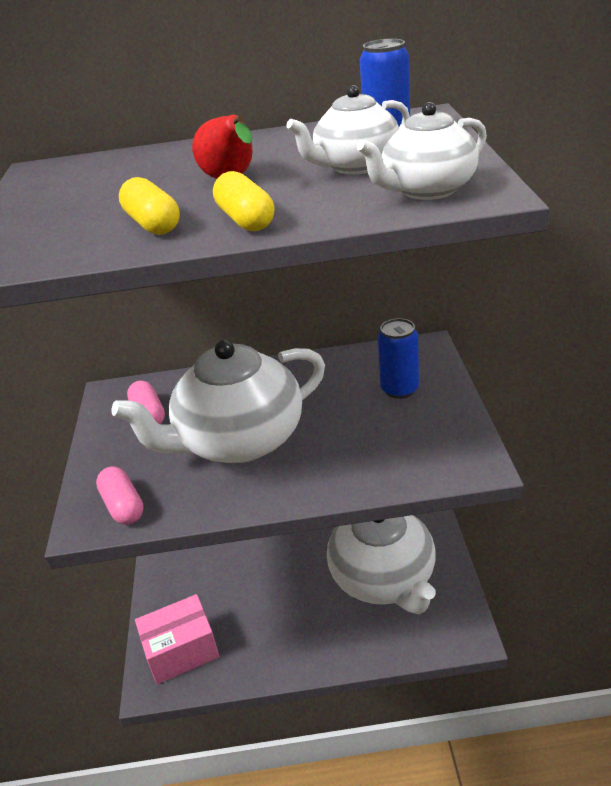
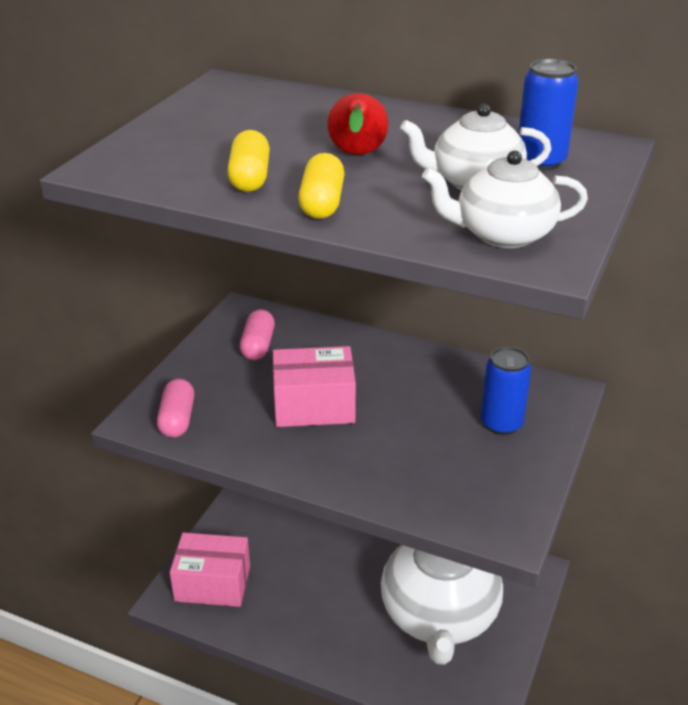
camera: 25 degrees right, 0 degrees up
white teapot [112,340,325,463] -> pink box [273,346,356,427]

